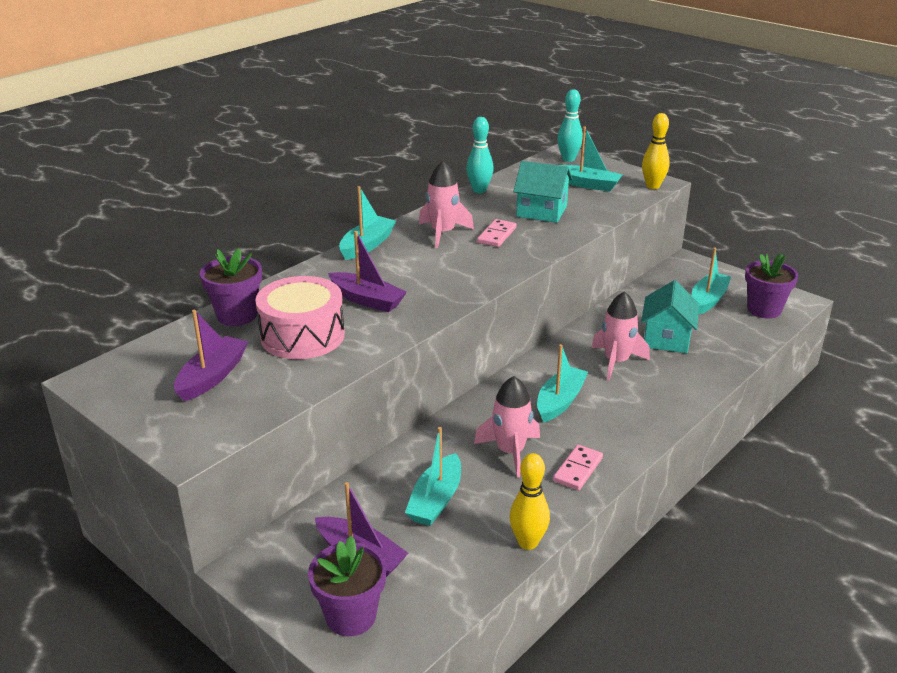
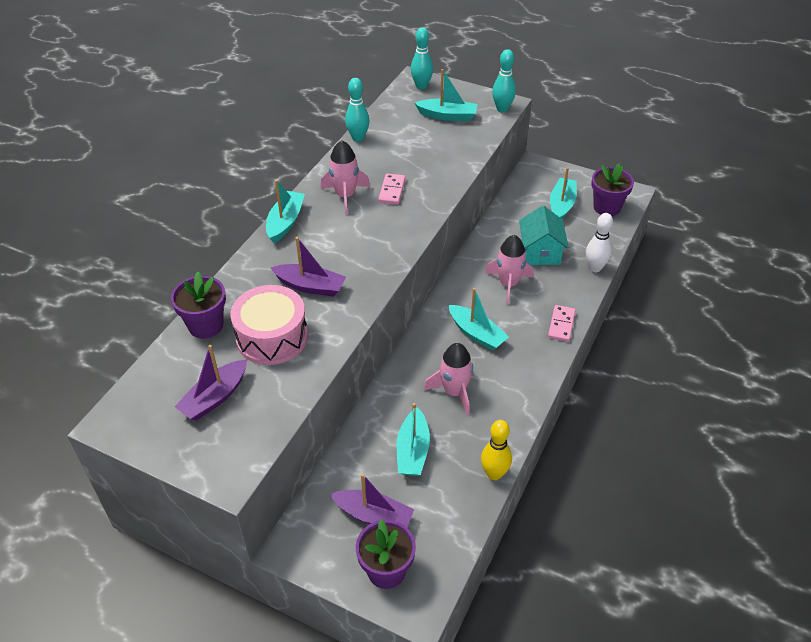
camera: 15 degrees left, 15 degrees up
purple boat [174,310,248,402] -> purple boat turned 150 degrees counterclockwise [174,345,247,421]
turquoise house [513,161,573,223] -> none
turquoise boat [537,344,588,423] -> turquoise boat turned 120 degrees clockwise [449,288,509,351]
pink domino [553,445,603,490] -> pink domino moved to [548,305,576,342]
yellow bowling pin [642,113,670,189] -> turquoise bowling pin [492,49,516,113]
none -> white bowling pin [586,213,613,272]

